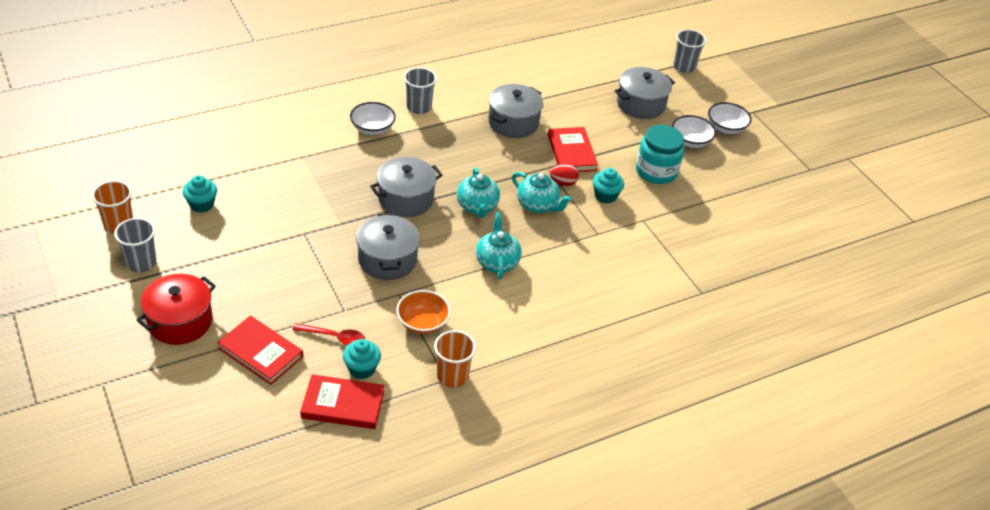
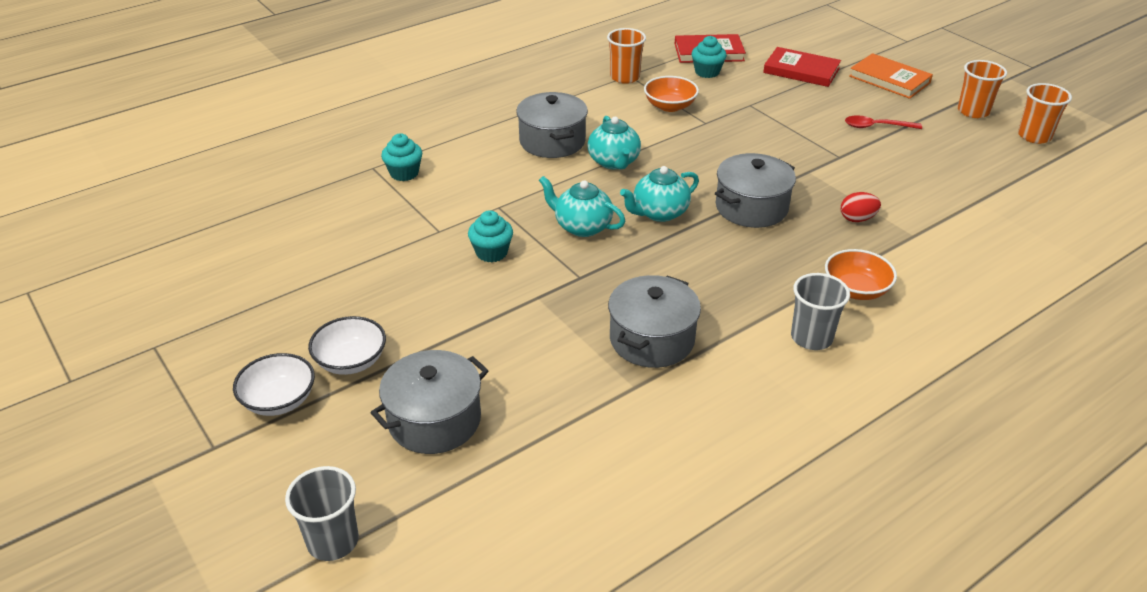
camera: 175 degrees right, 5 degrees down
grey cup [114,218,157,272] -> orange cup [958,60,1007,118]
red pot [136,274,216,345] -> orange book [849,53,933,99]
turquoise cupcake [183,175,217,213] -> turquoise cupcake moved to [381,133,422,181]
red spoon [293,323,365,345] -> red spoon moved to [845,116,922,129]
white bowl [350,102,396,135] -> orange bowl [825,249,897,300]
grey pot [356,214,420,280] -> grey pot moved to [516,92,588,158]
turquoise teapot [457,167,500,218] -> turquoise teapot turned 105 degrees counterclockwise [620,166,699,222]
red book [548,127,598,172] -> none
red egg [550,164,579,186] -> red egg moved to [840,192,881,222]
turquoise jar [636,125,684,184] -> none

